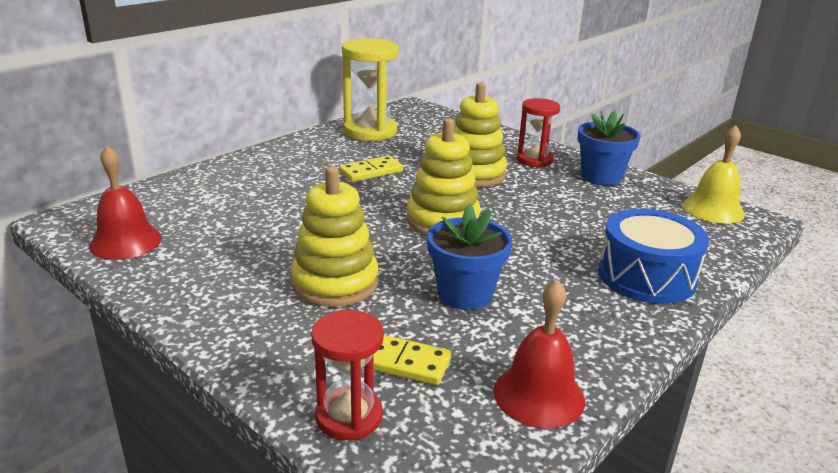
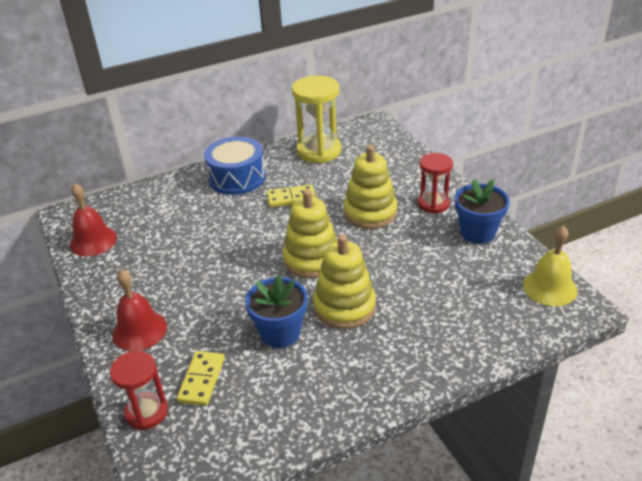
camera: 25 degrees right, 10 degrees up
yellow stacking toy [291,166,378,307] -> yellow stacking toy moved to [313,235,376,329]
yellow domino [363,335,451,385] -> yellow domino turned 60 degrees clockwise [177,351,224,406]
red bell [493,280,585,428] -> red bell moved to [112,269,167,351]
blue drum [598,209,709,304] -> blue drum moved to [204,136,265,195]

